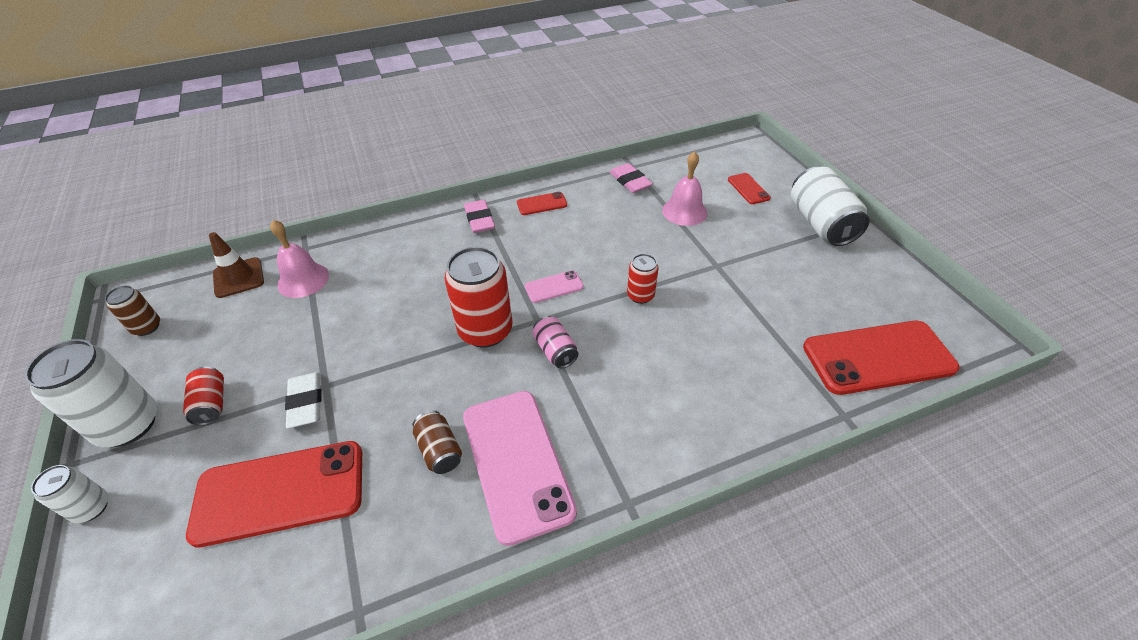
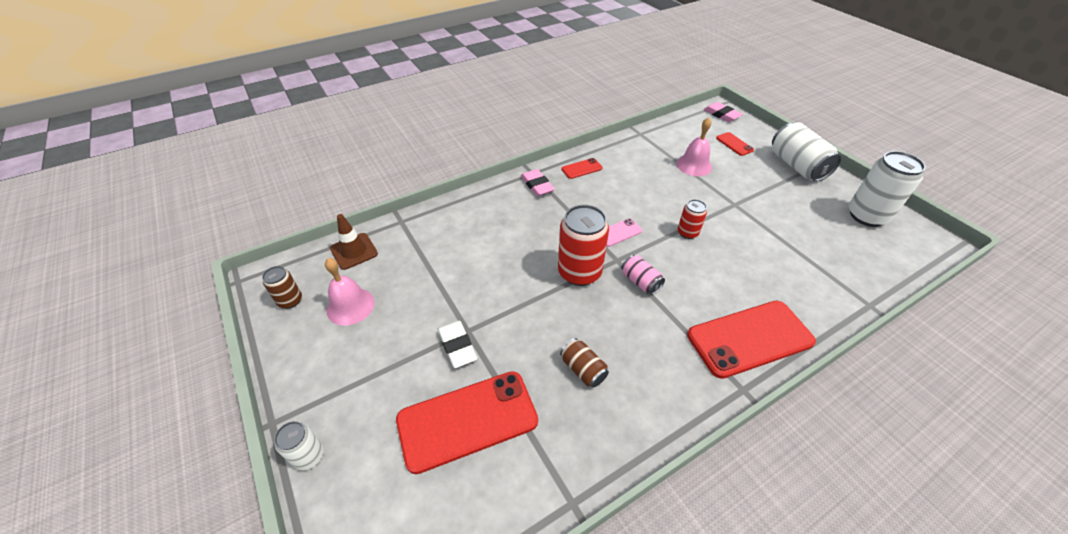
camera: 10 degrees left, 0 degrees up
white can [25,339,157,447] -> white can moved to [849,151,926,227]
red can [183,367,224,426] -> none
pink bell [270,220,329,298] -> pink bell moved to [325,258,375,326]
pink phone [463,391,577,546] -> none
pink eraser [609,163,653,193] -> pink eraser moved to [704,102,743,122]
red phone [803,321,960,395] -> red phone moved to [687,301,816,379]

